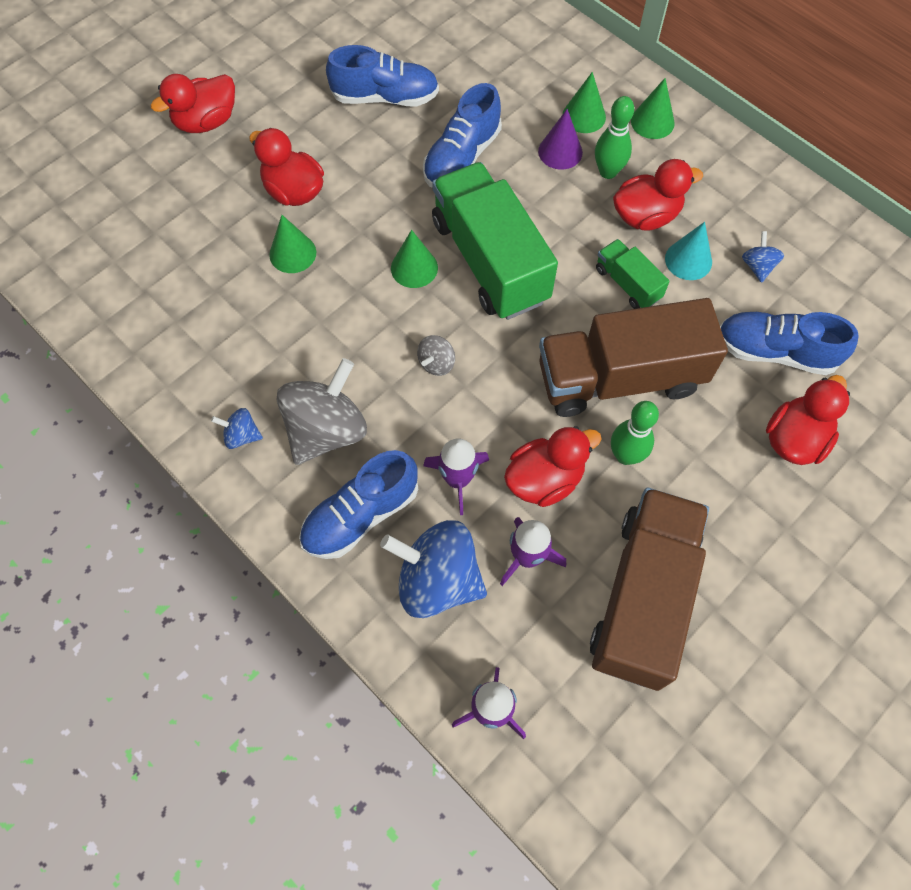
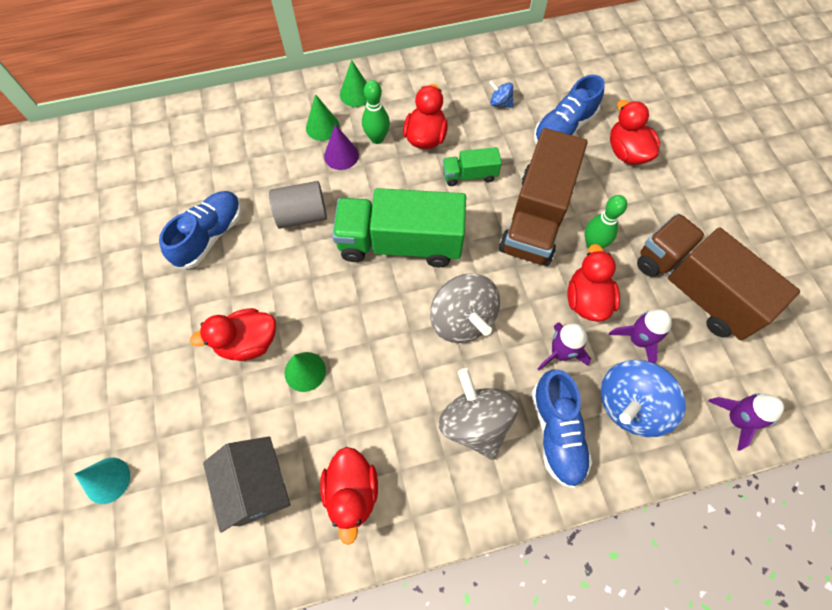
camera: 60 degrees left, 0 degrees up
red duck [150,74,235,133] -> red duck moved to [320,447,378,545]
blue spinning top [211,408,263,449] -> none
green cone [391,230,438,288] -> none
grey spinning top [417,335,455,376] -> grey spinning top [430,273,500,343], size x2.18
blue shoe [423,83,502,188] -> grey cylinder [269,181,327,229]
turquoise cone [665,222,712,280] -> turquoise cone moved to [74,458,130,504]
none -> grey house [203,436,290,533]

